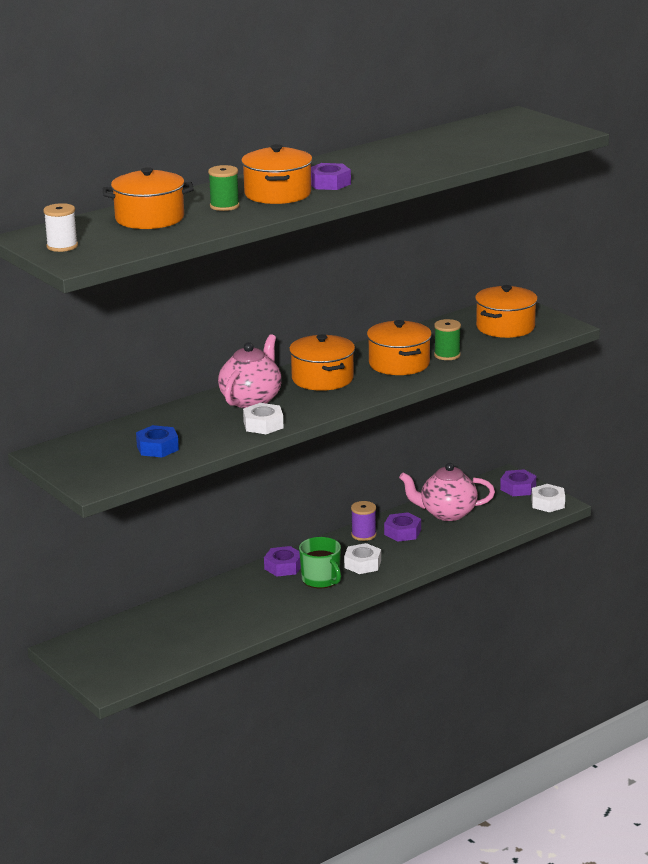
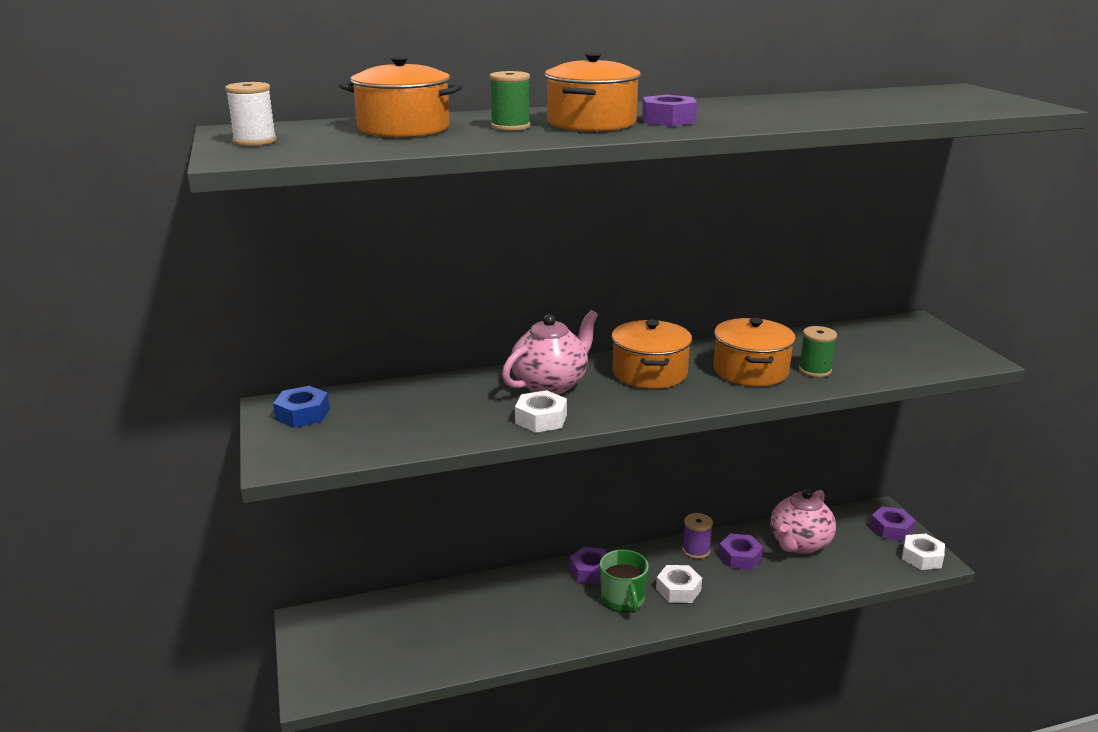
camera: 20 degrees right, 0 degrees up
blue nut [136,425,179,458] -> blue nut moved to [273,386,330,428]
pink teapot [399,463,495,521] -> pink teapot turned 75 degrees counterclockwise [770,489,836,554]
orange pot [475,285,538,338] -> none

